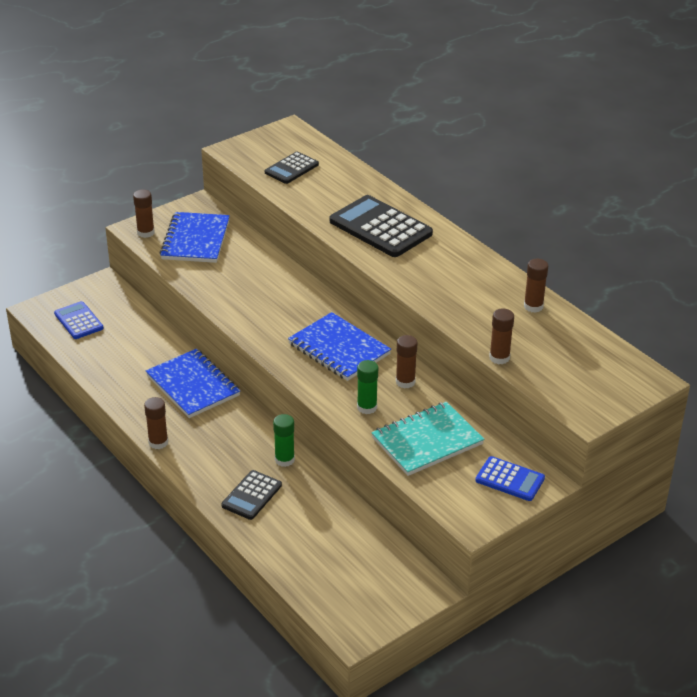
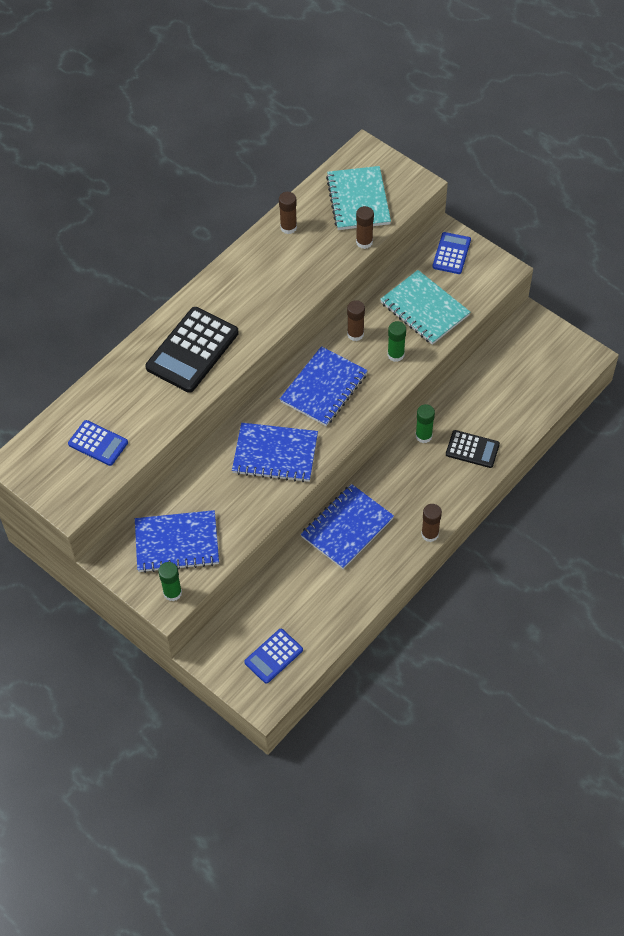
camera: 100 degrees left, 20 degrees up
brown glue stick [133,189,155,238] -> green glue stick [158,562,182,601]
black calculator [265,152,319,184] -> blue calculator [68,420,128,466]
none -> blue notebook [232,423,318,482]
none -> turquoise notebook [326,166,391,230]

